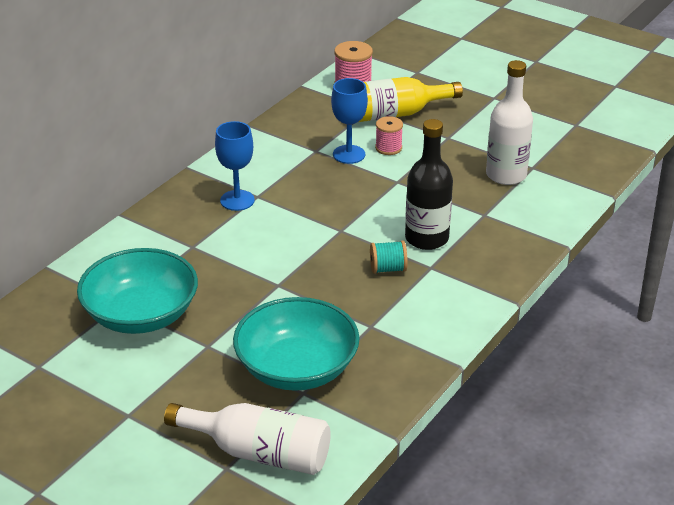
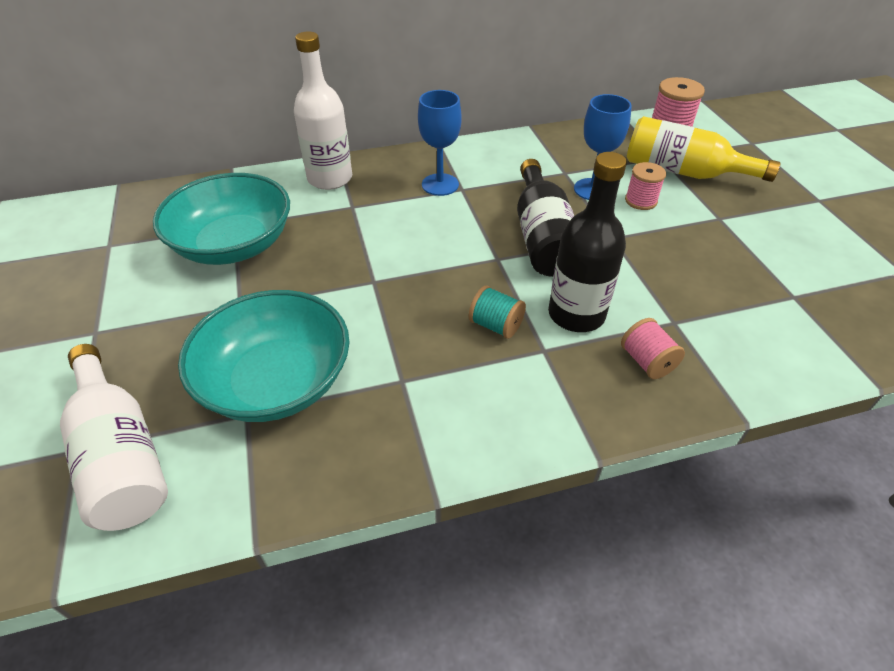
camera: 40 degrees right, 10 degrees up
white bottle [486,60,533,185] -> white bottle moved to [294,32,352,190]
none -> black bottle [517,159,574,277]
none -> pink spool [621,318,685,379]

